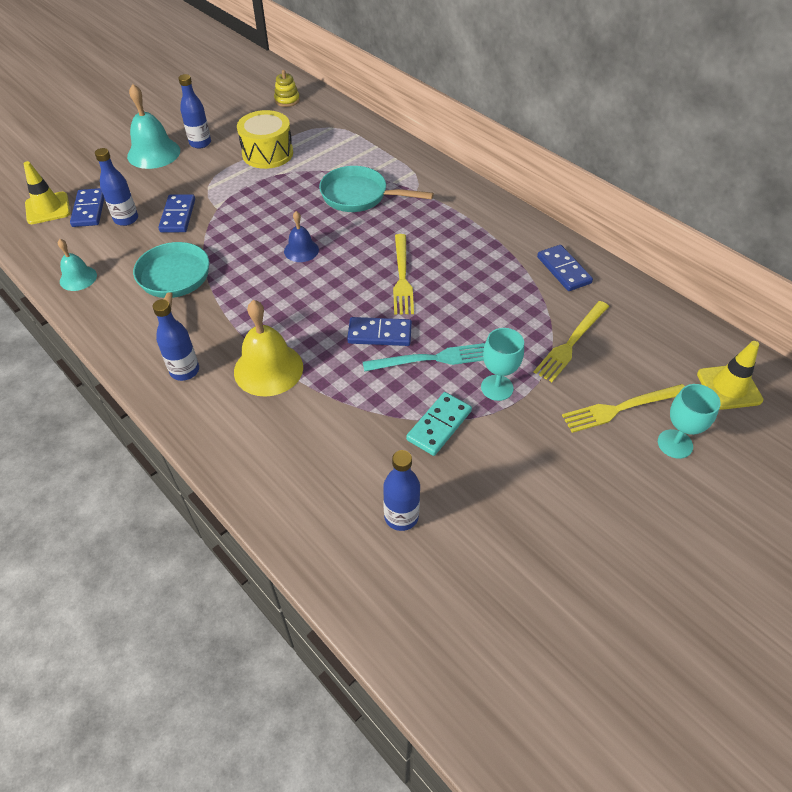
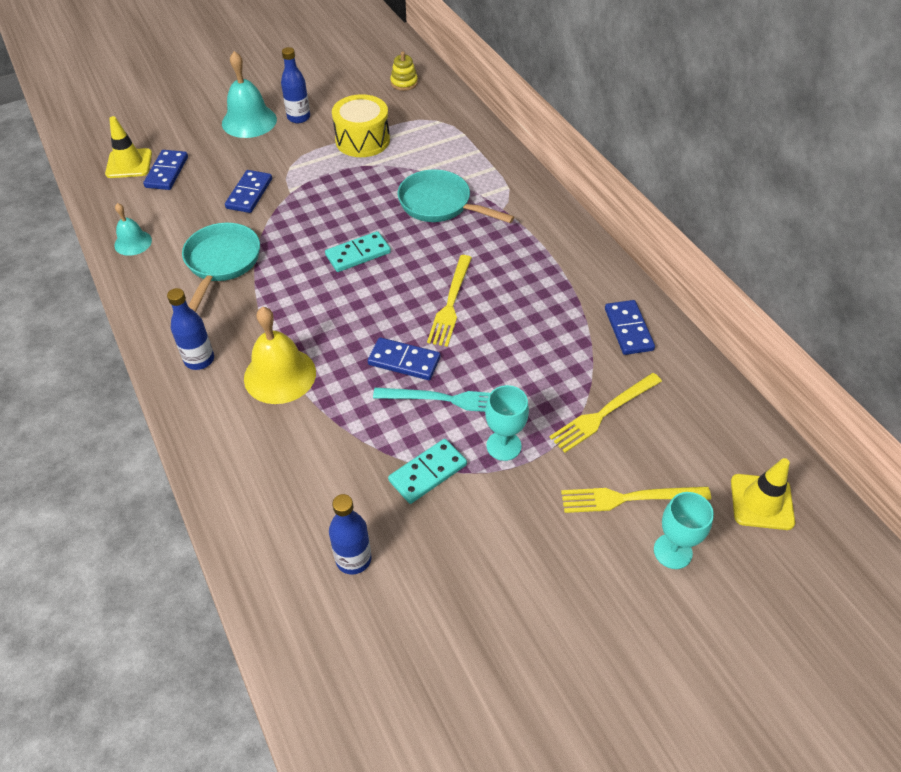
camera: 15 degrees right, 0 degrees up
blue bottle [95,148,138,226] -> none
blue bell [284,211,319,262] -> turquoise domino [325,231,391,272]

